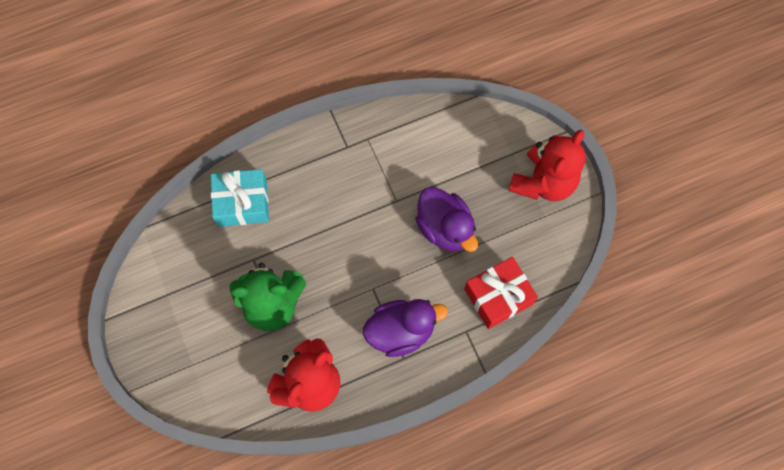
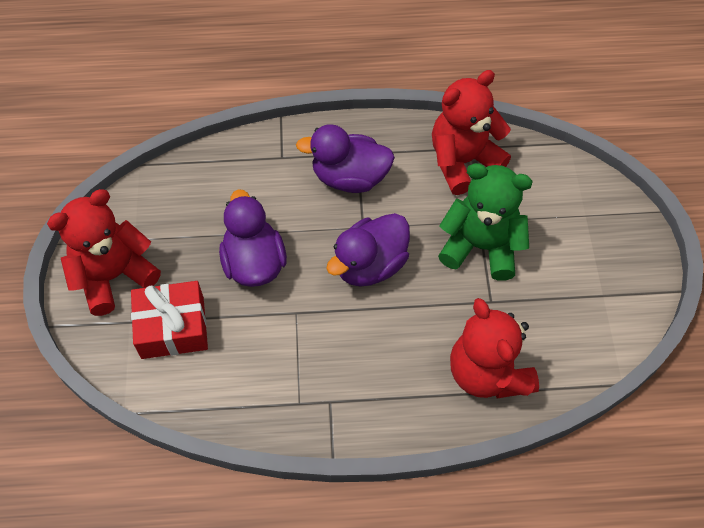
camera: 160 degrees left, 10 degrees down
turquoise gift [211,169,269,227] -> red teddy bear [450,298,539,398]
red gift [464,257,538,329] -> red gift moved to [131,281,208,359]
none -> purple duck [326,213,410,287]

